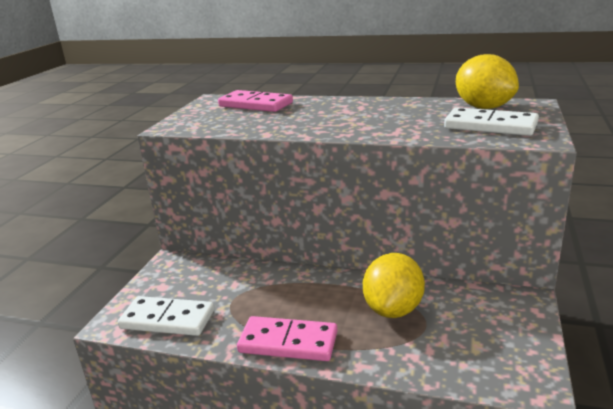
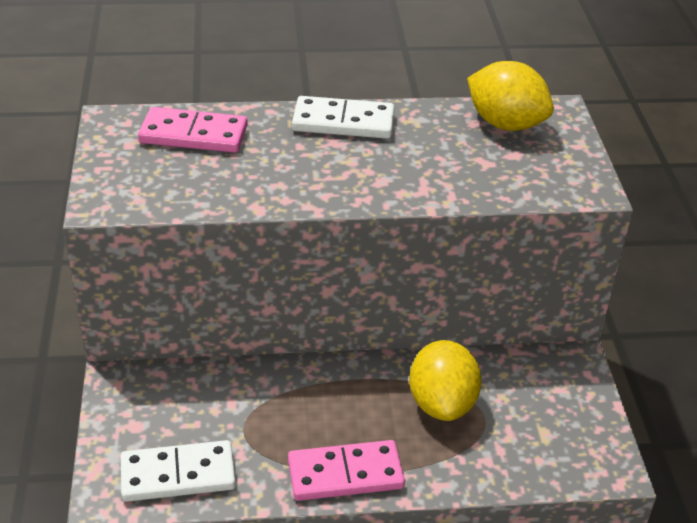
camera: 25 degrees left, 15 degrees up
white domino [444,107,539,136] -> white domino moved to [292,96,395,139]

